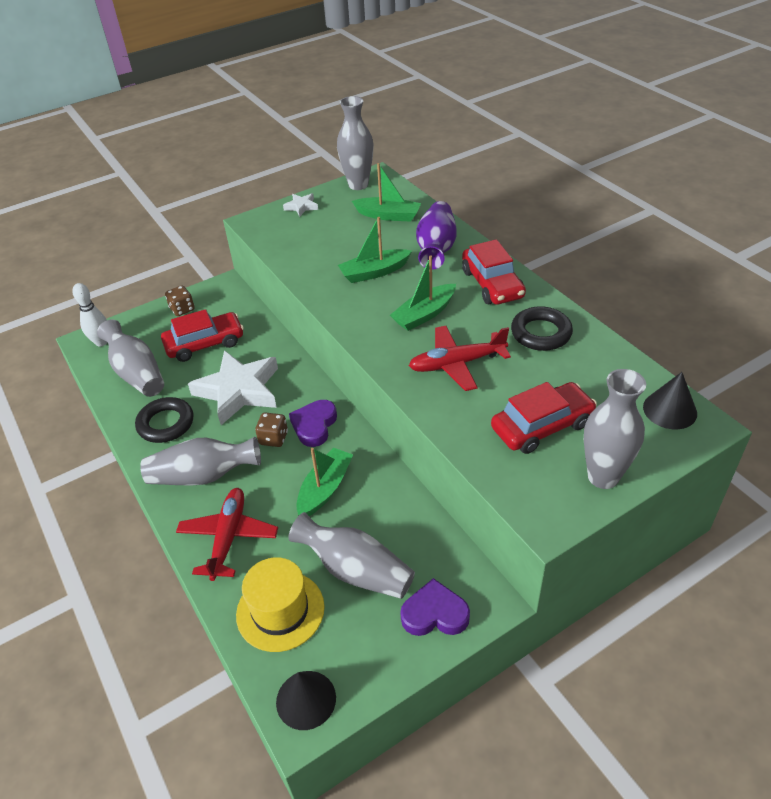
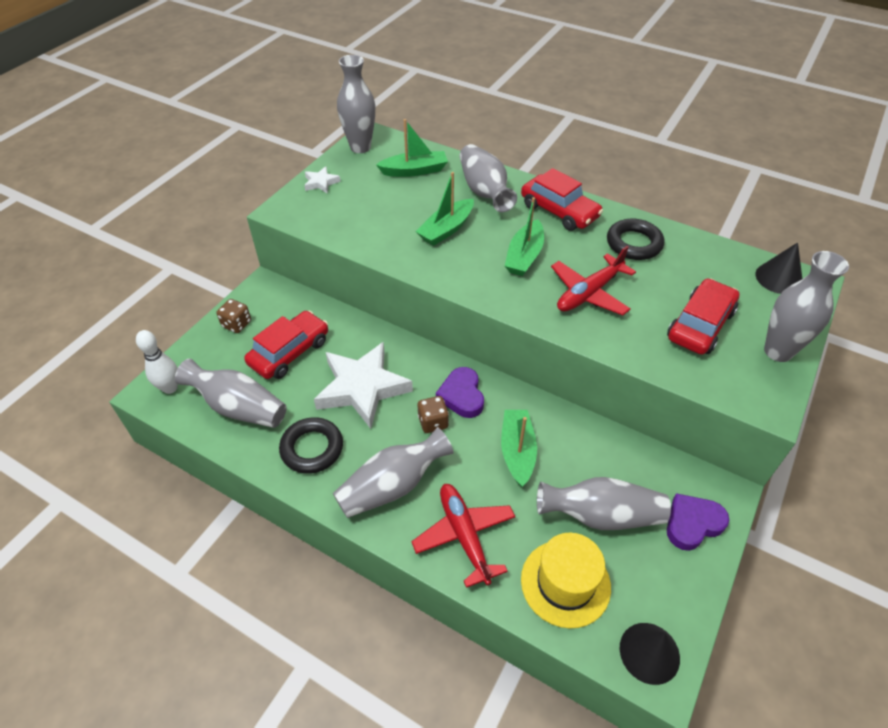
camera: 30 degrees left, 5 degrees up
purple vase [416,201,457,270] -> grey vase [460,144,517,212]

